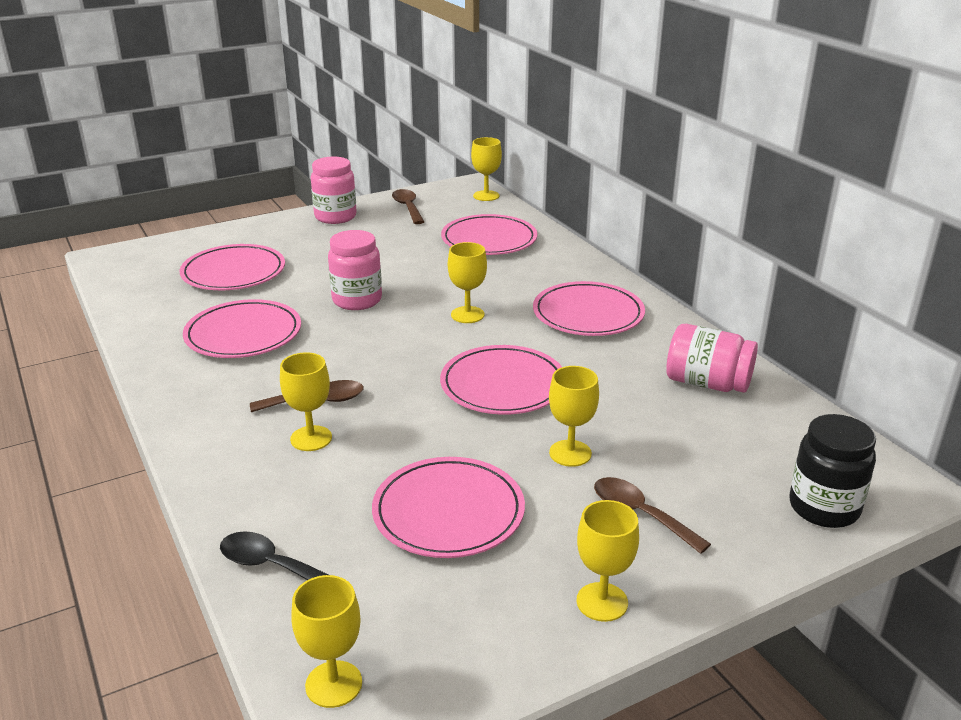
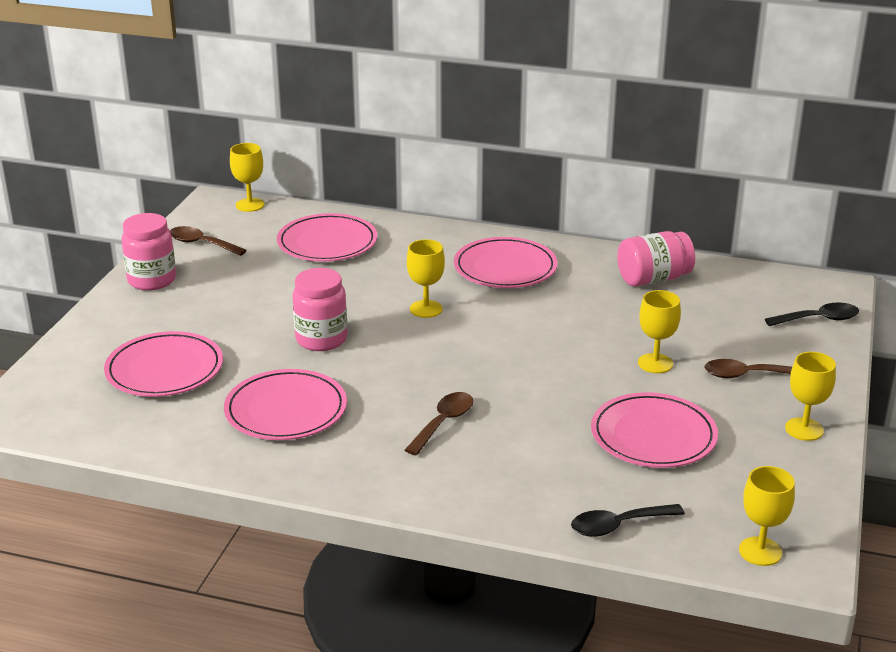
camera: 45 degrees left, 0 degrees up
yellow goblet [280,352,332,451] -> none
pink plate [440,345,562,415] -> none
black jar [789,414,876,528] -> black spoon [765,302,859,326]

